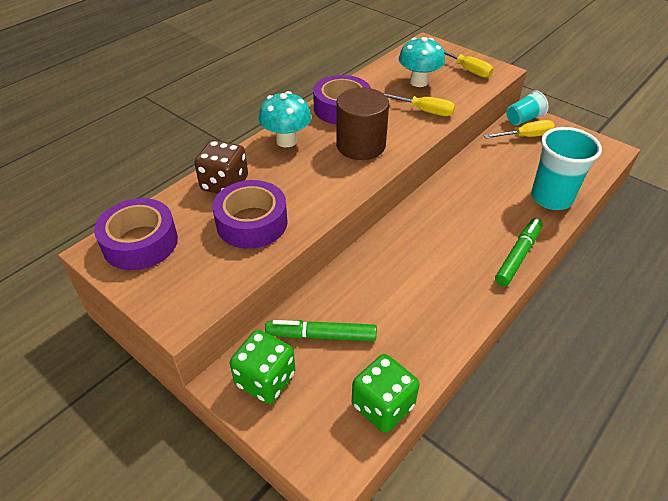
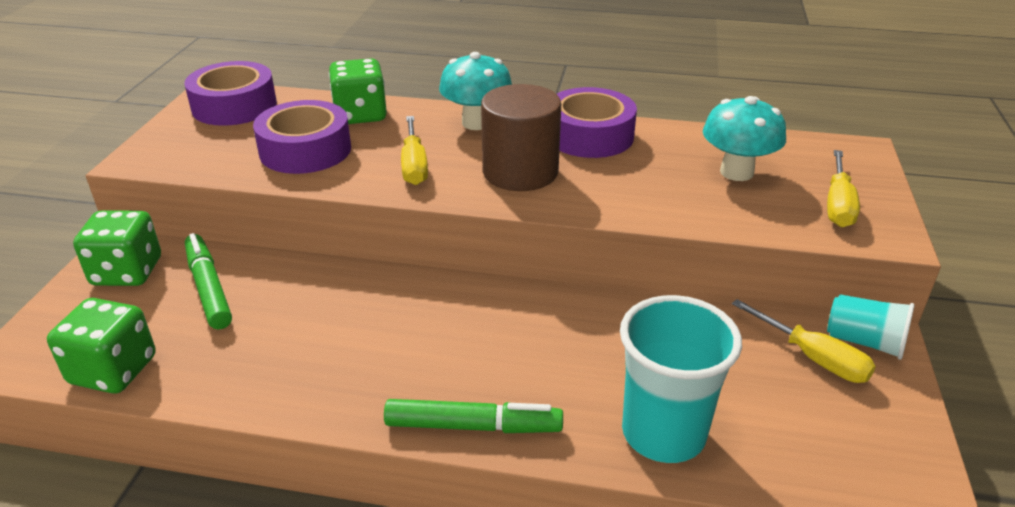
camera: 60 degrees right, 10 degrees down
brown dice [194,140,248,194] -> green dice [329,58,387,124]
yellow screwdriver [383,93,455,116] -> yellow screwdriver moved to [401,116,428,185]

